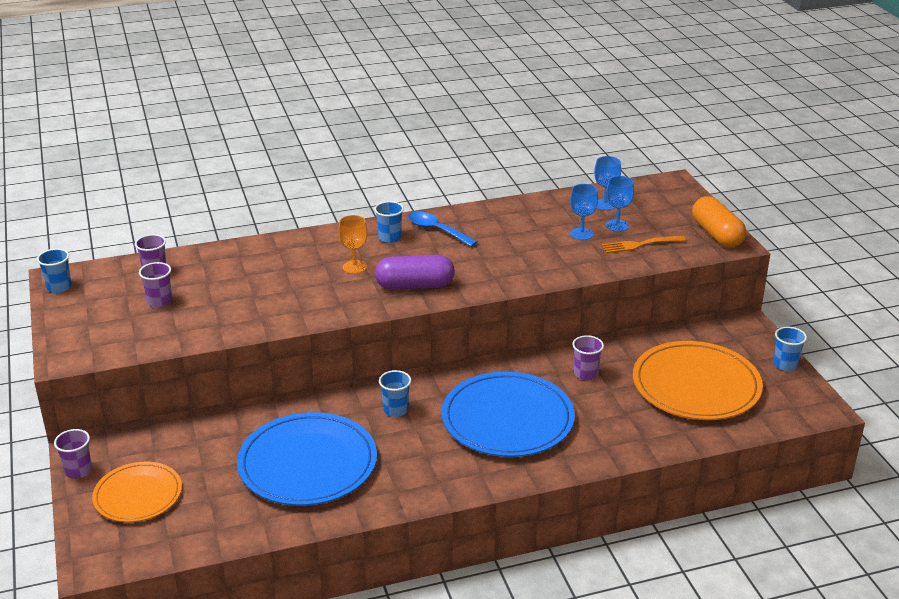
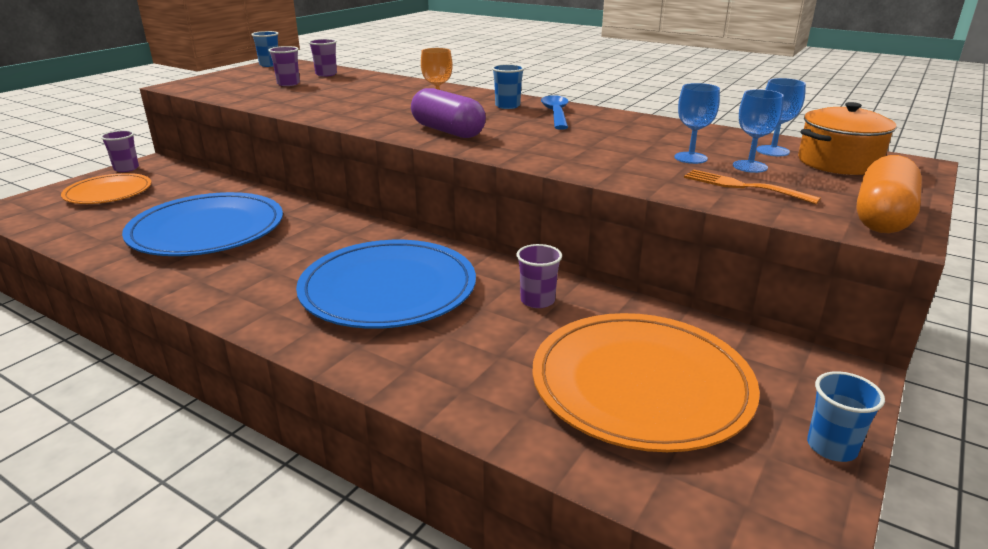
camera: 50 degrees right, 5 degrees down
blue cup [379,370,411,417] -> none
none -> orange pot [798,102,896,175]

